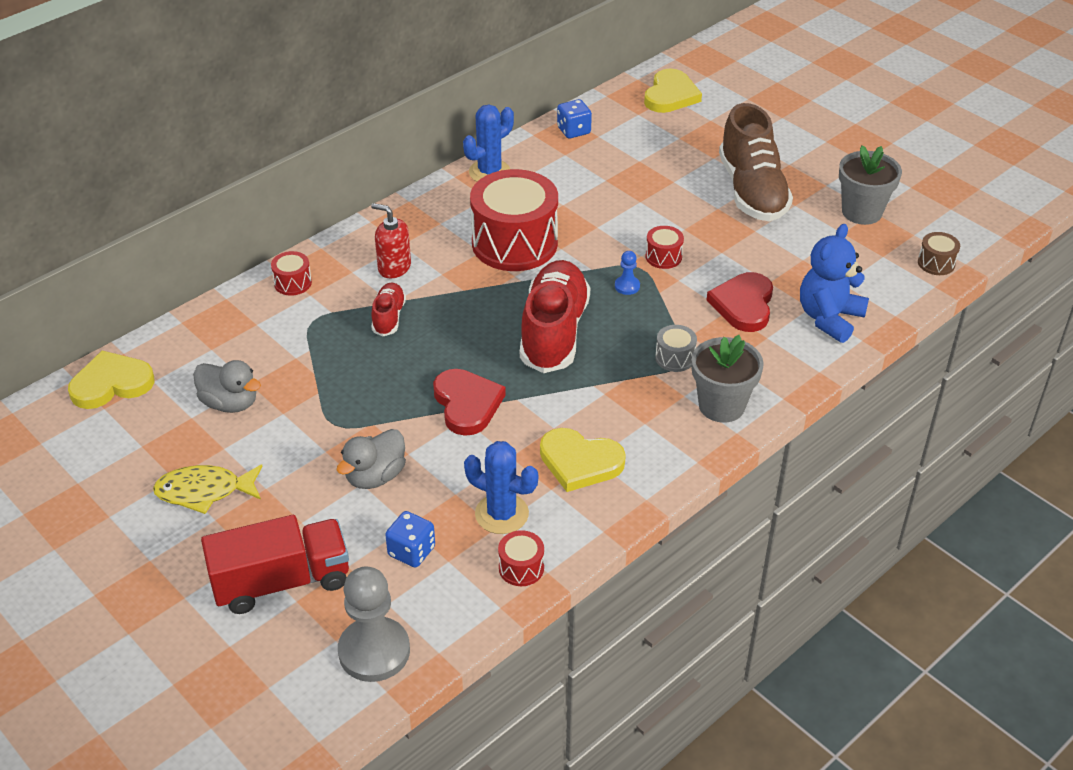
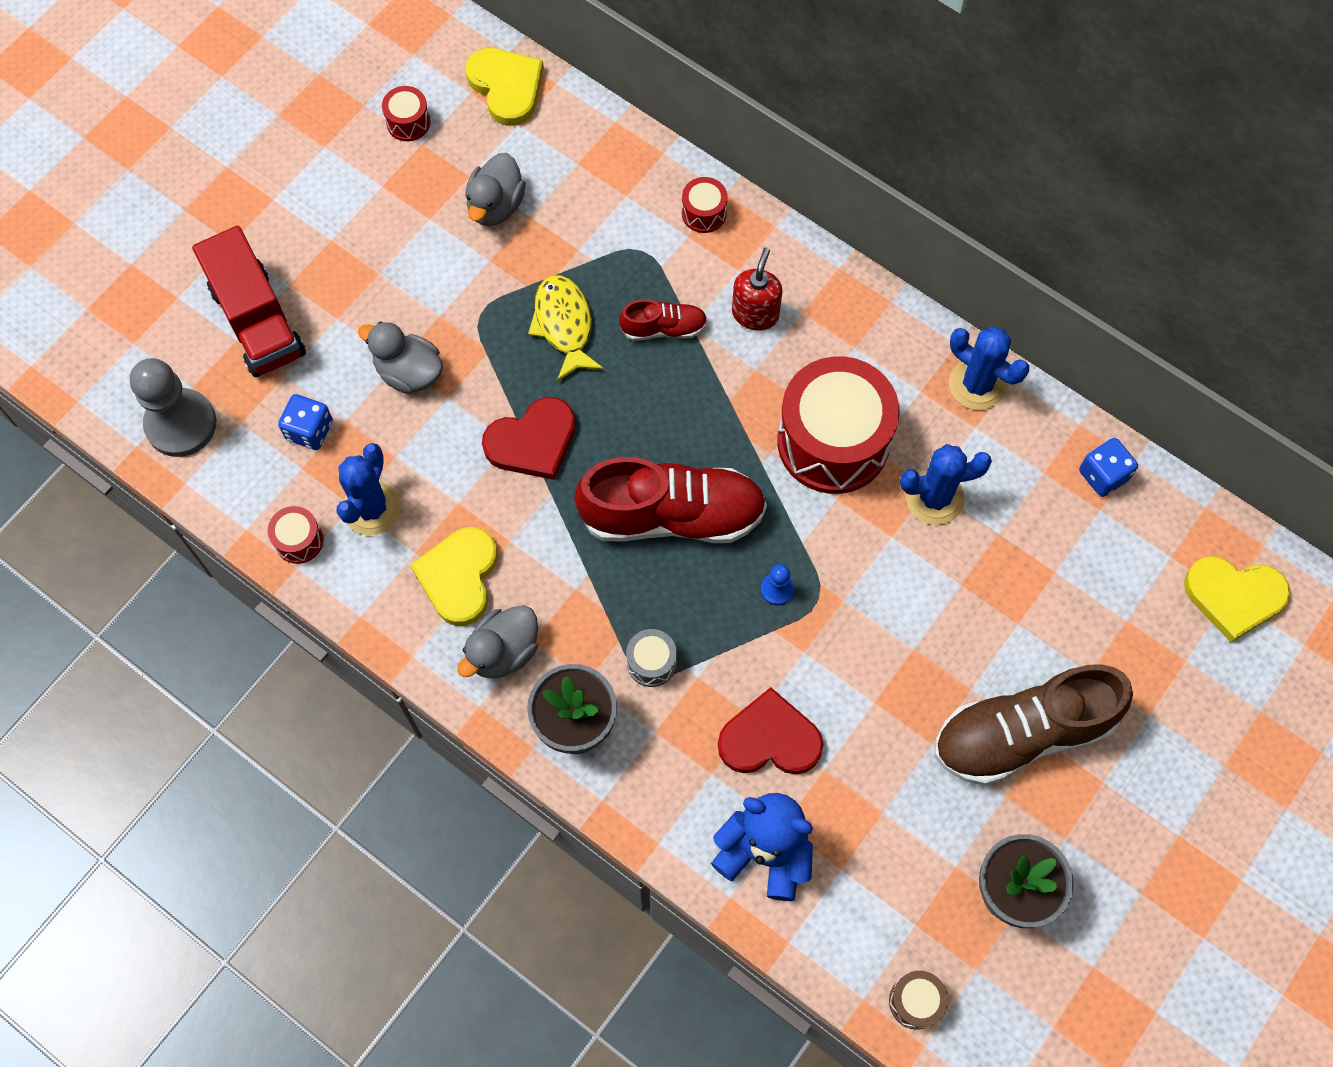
camera: 80 degrees right, 25 degrees up
yellow fish [153,464,263,514] -> yellow fish moved to [528,275,604,381]
red drum [646,226,684,269] -> red drum moved to [382,86,431,141]
none -> grey duck [457,605,538,679]
none -> blue cactus [900,444,992,525]

